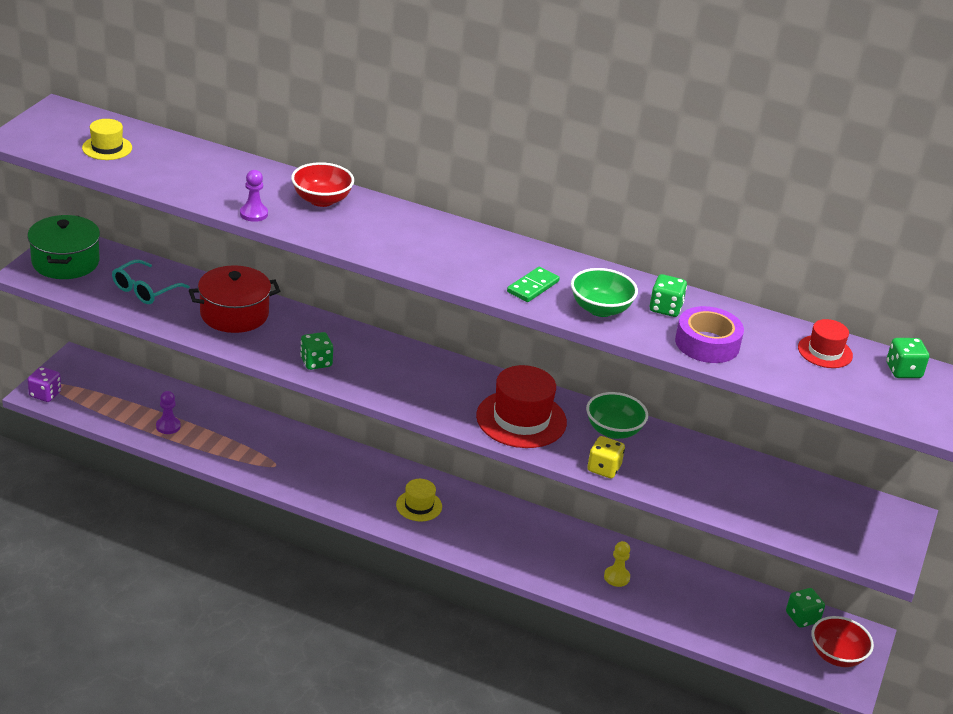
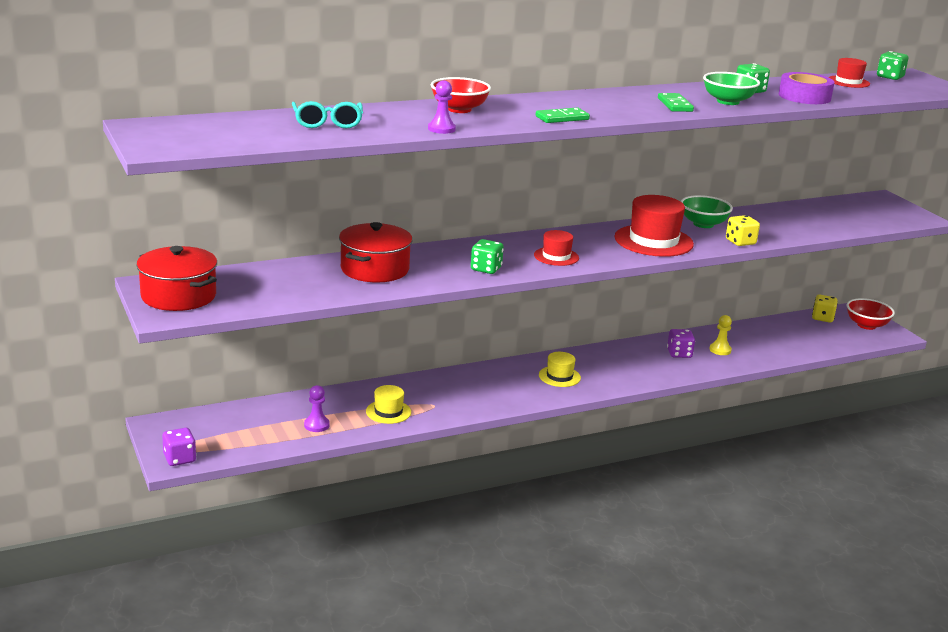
camera: 45 degrees left, 10 degrees down
green pot [27,215,100,279] -> red pot [136,246,217,311]
yellow hat [82,119,132,160] -> yellow hat moved to [366,385,411,424]
turquoise glasses [112,260,190,304] -> turquoise glasses moved to [292,101,363,128]
green dice [786,588,825,628] -> yellow dice [812,295,838,323]
none -> red hat [534,230,579,266]
none -> green domino [536,107,590,123]
none -> purple dice [667,329,695,358]

